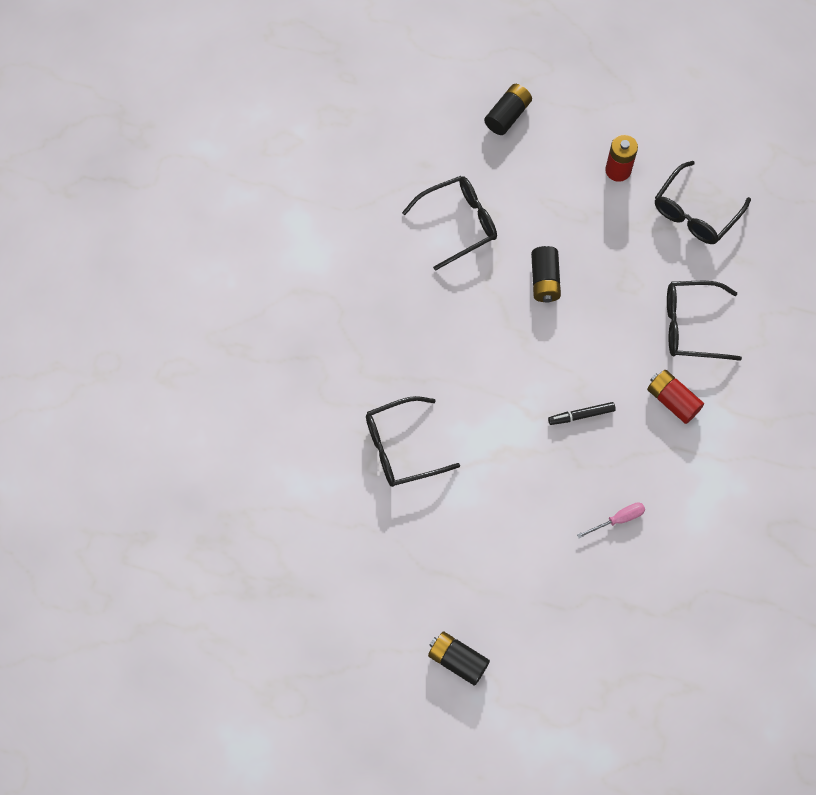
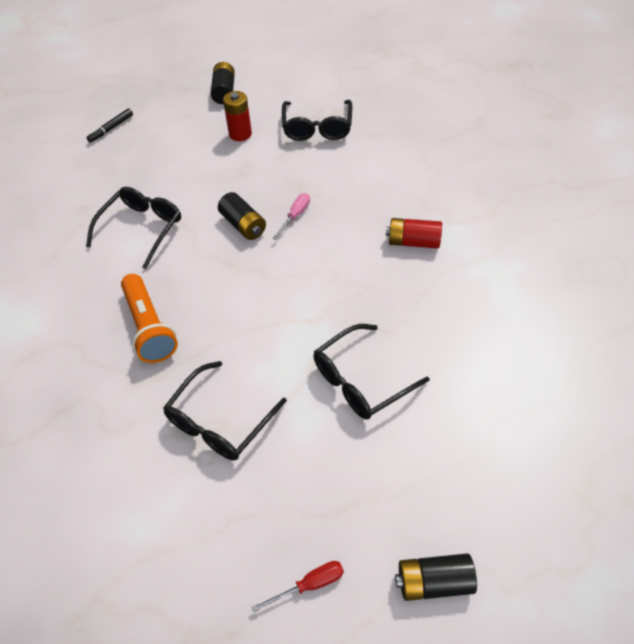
camera: 35 degrees left, 15 degrees down
black battery [484,84,532,135] -> black battery moved to [211,62,235,104]
black marker [548,402,616,425] -> black marker moved to [86,108,133,143]
pink screwdriver [577,502,645,538] -> pink screwdriver moved to [273,193,310,240]
black glasses [667,281,742,361] -> black glasses moved to [314,324,430,419]
none -> orange flashlight [121,274,178,363]
none -> red screwdriver [251,561,344,613]

